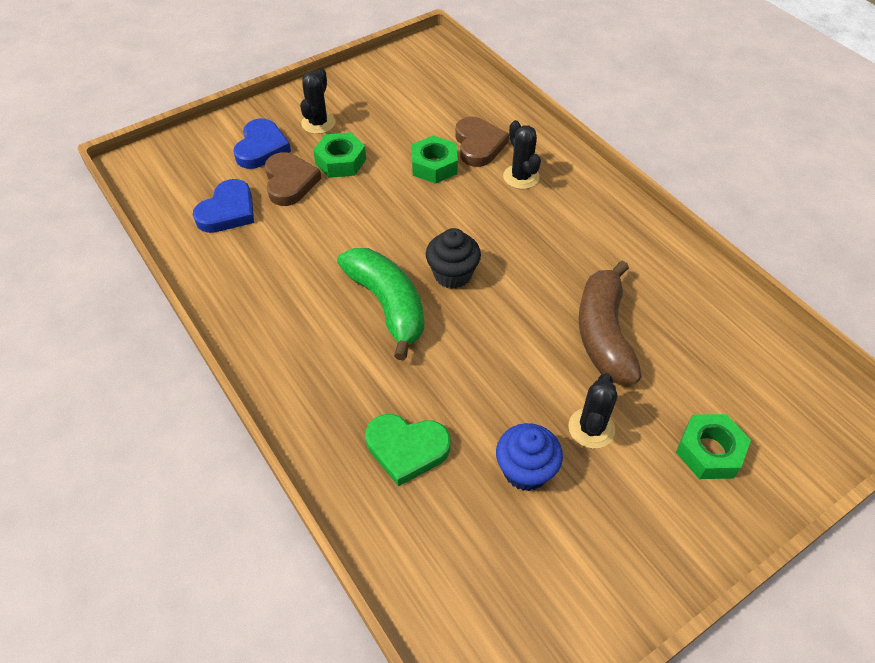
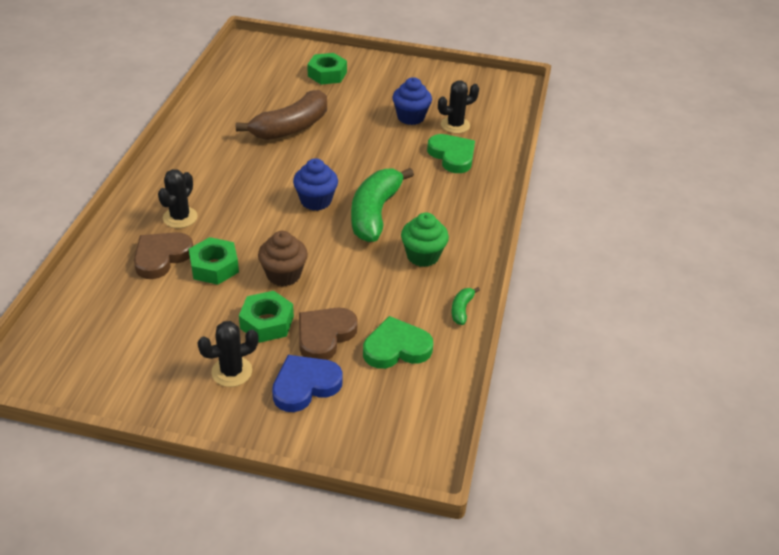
camera: 135 degrees left, 10 degrees down
blue heart [193,179,254,233] -> green heart [363,316,433,369]
black cupcake [426,228,481,289] -> blue cupcake [293,158,338,211]
black cactus [568,373,618,449] -> black cactus moved to [438,81,479,134]
none -> brown cupcake [258,231,308,286]
none -> green cupcake [401,212,449,267]
none -> green banana [451,287,480,325]

